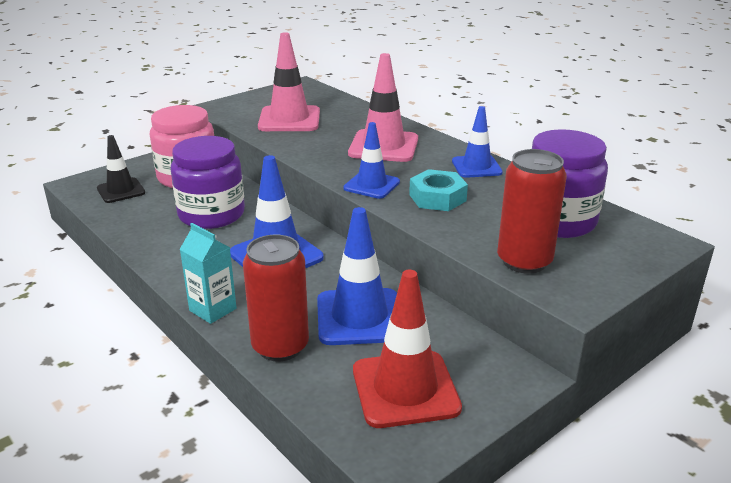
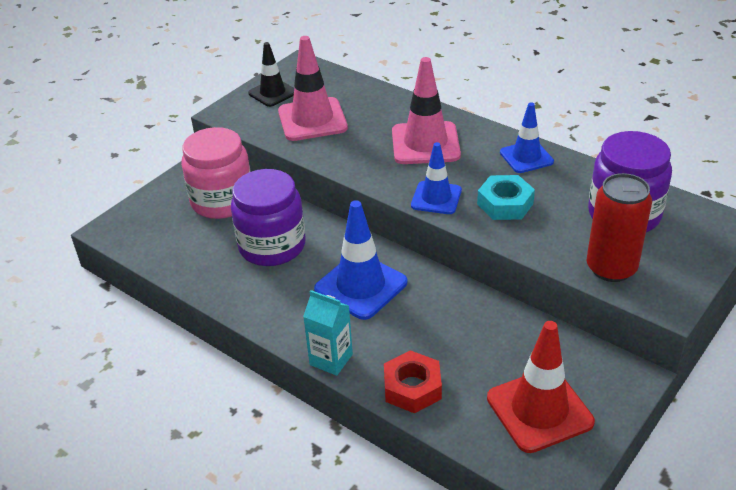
camera: 10 degrees left, 10 degrees up
black traffic cone [97,135,145,203] -> black traffic cone moved to [248,42,294,107]
red can [243,235,309,362] -> red nut [384,350,442,413]
blue traffic cone [317,207,397,345] -> none

